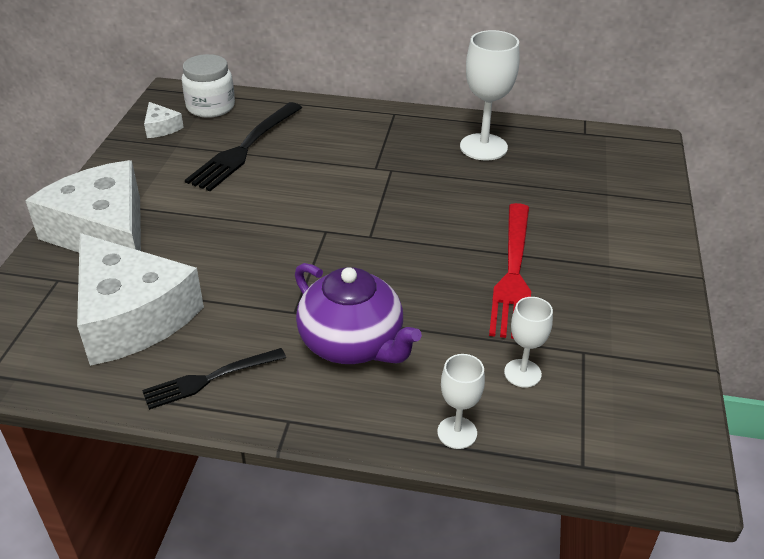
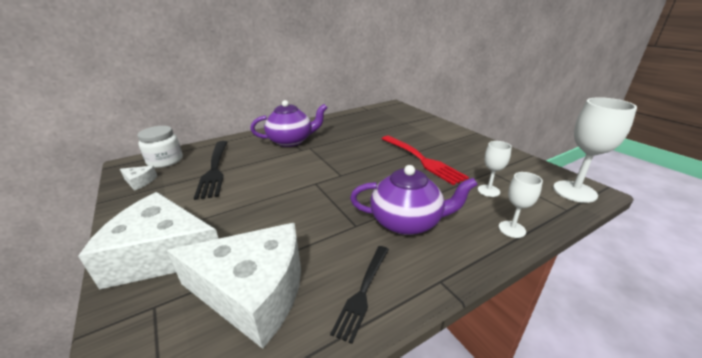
camera: 40 degrees left, 10 degrees down
white goblet [460,30,520,161] -> white goblet moved to [553,97,637,203]
none -> purple teapot [250,100,327,147]

